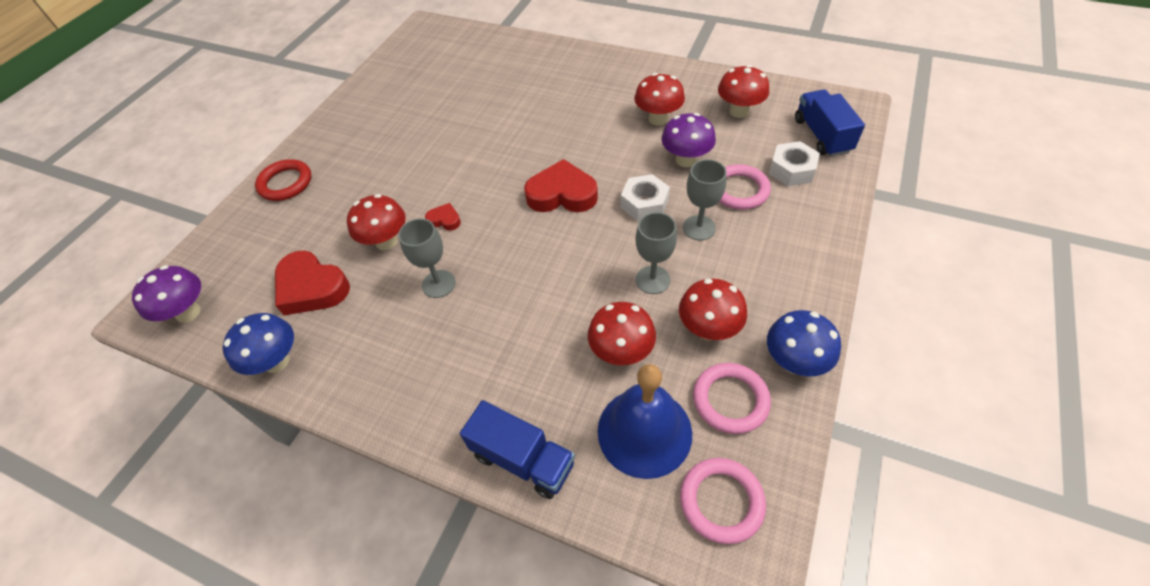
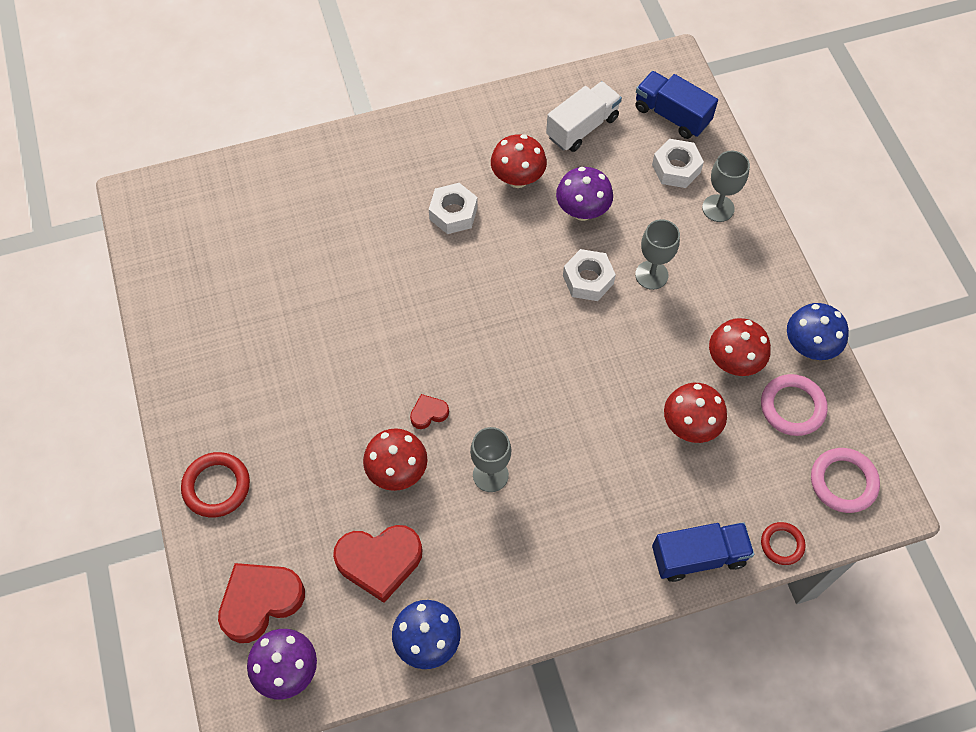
camera: 45 degrees left, 10 degrees up
red heart [524,159,598,212] -> red heart moved to [218,563,305,643]
blue bell [597,364,692,479] -> none
grey goblet [635,212,677,294] -> grey goblet moved to [702,151,750,222]
red mushroom [718,65,769,118] -> white truck [546,81,622,152]
pink ring [719,164,771,210] -> none
none -> white nut [429,183,478,234]
none -> red ring [761,522,805,565]

